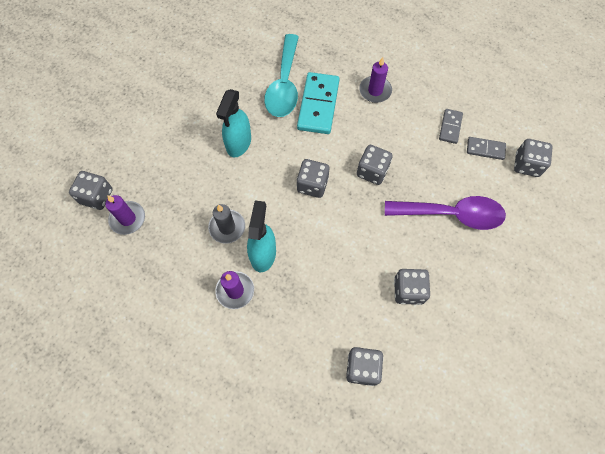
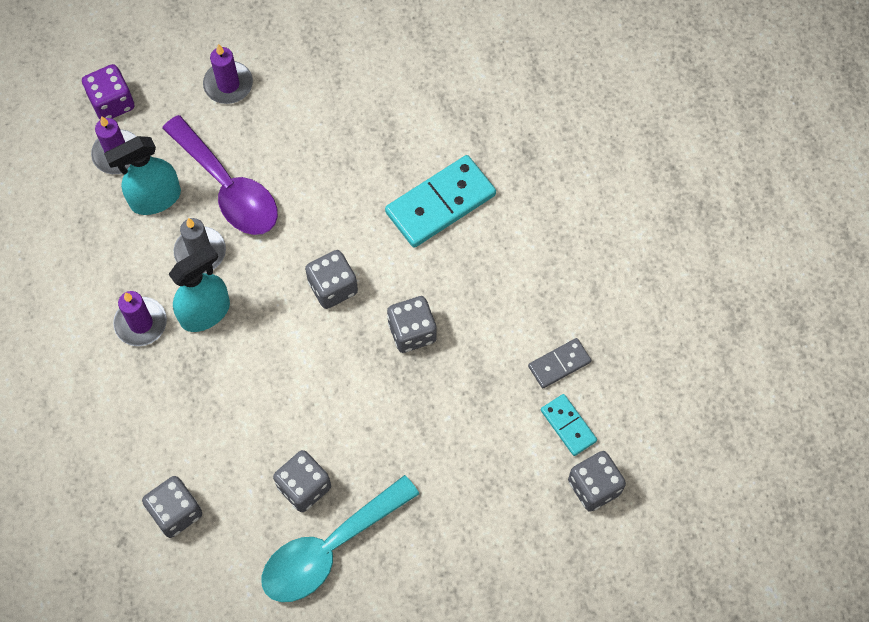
camera: 45 degrees right, 0 degrees up
grey dice [69,171,113,210] -> purple dice [82,64,135,120]
turquoise spray bottle [216,89,251,157] -> turquoise spray bottle moved to [104,136,181,215]
turquoise spoon [264,34,299,117] -> turquoise spoon moved to [262,475,419,602]
purple candle [359,57,392,103] -> purple candle moved to [203,44,253,104]
purple spoon [385,196,506,230] -> purple spoon moved to [162,115,278,235]
grey domino [467,137,506,160] -> turquoise domino [541,394,597,456]

